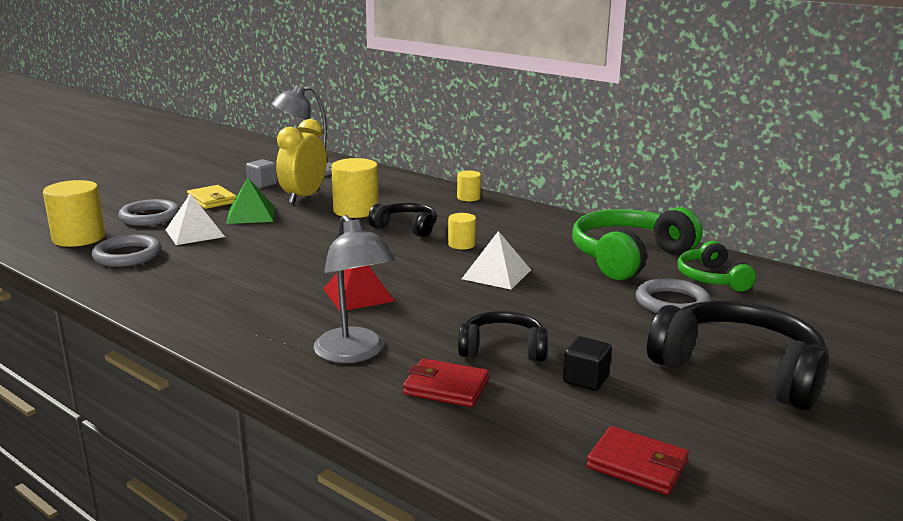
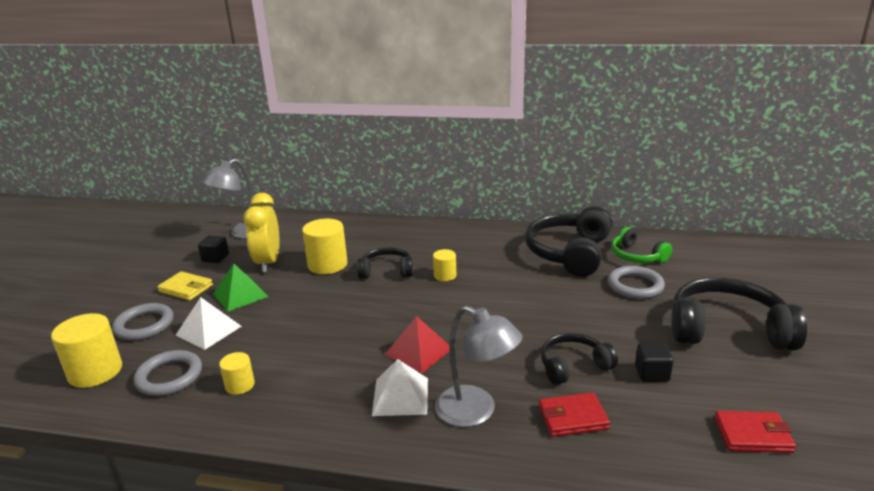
camera: 25 degrees left, 5 degrees up
grey cube [246,159,277,188] -> black cube [198,235,229,263]
yellow cylinder [457,170,481,201] -> yellow cylinder moved to [219,352,255,395]
white pyramid [462,231,531,290] -> white pyramid moved to [372,359,428,416]
green headphones [572,207,703,280] -> black headphones [525,206,613,277]

